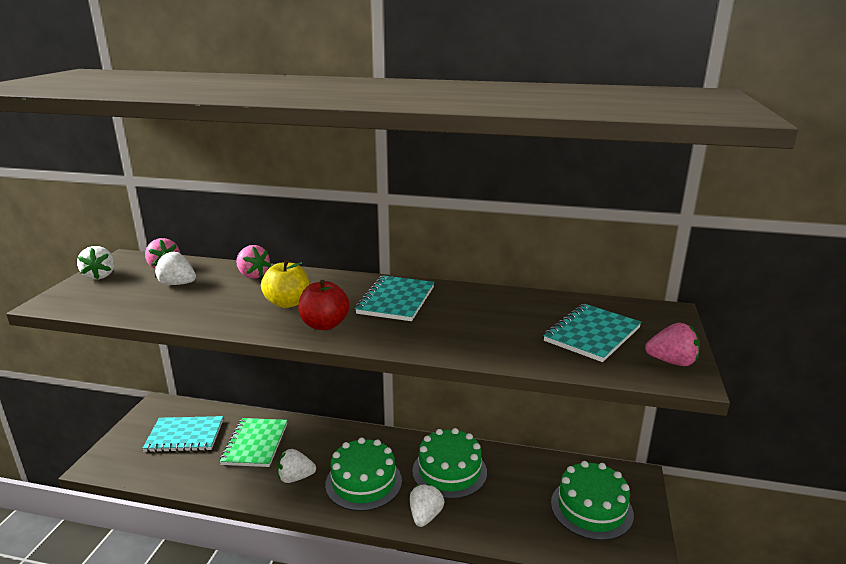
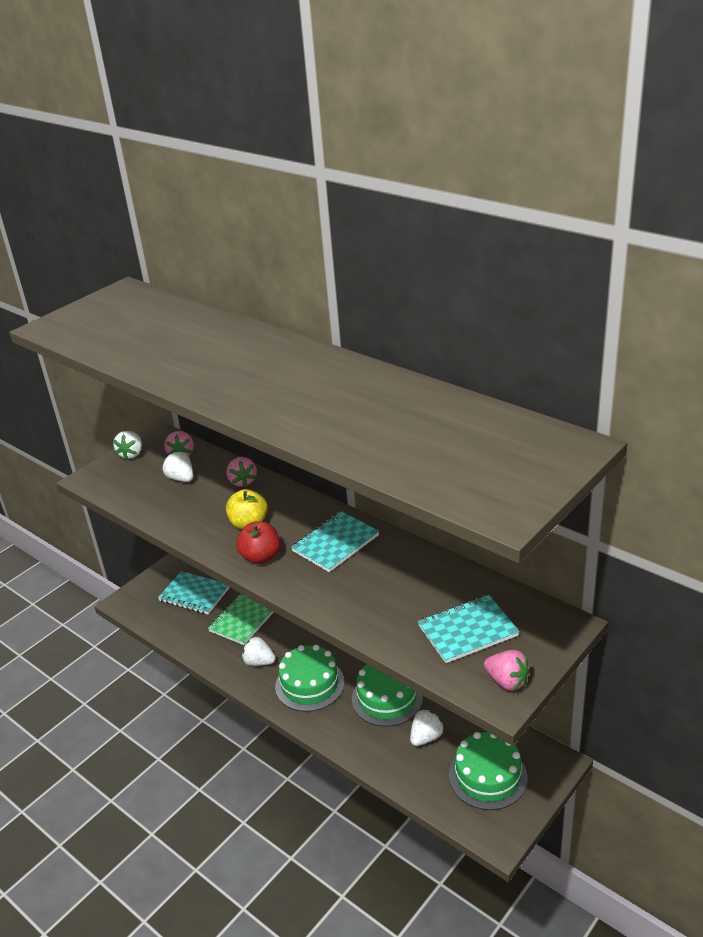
camera: 30 degrees right, 10 degrees up
white strawberry [410,484,444,527] -> white strawberry moved to [410,709,444,746]

